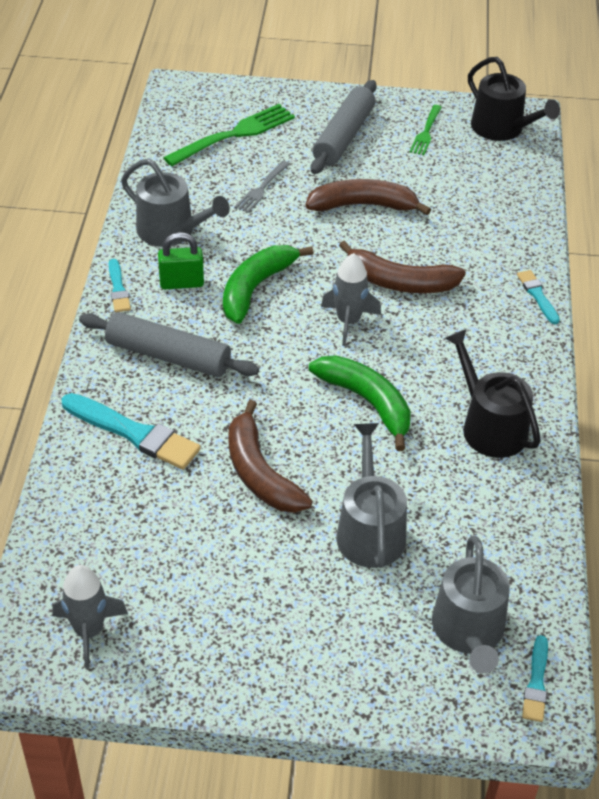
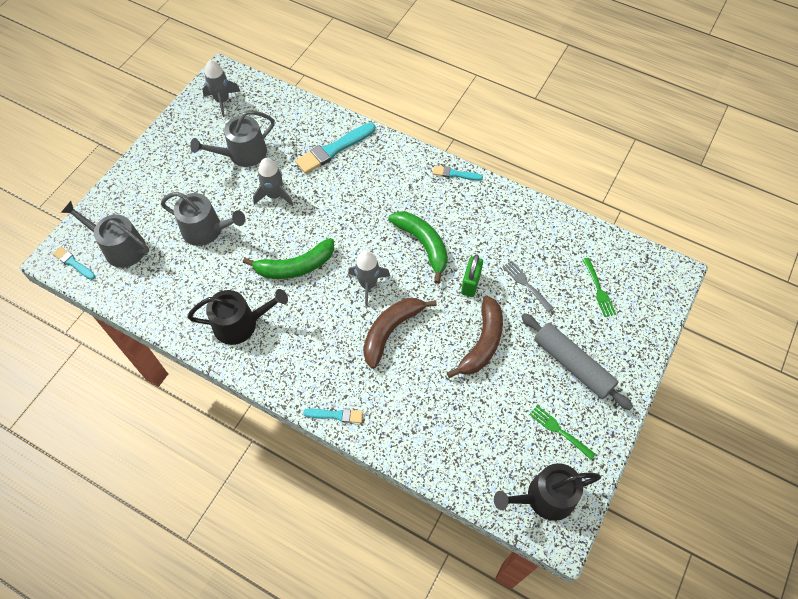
camera: 115 degrees right, 15 degrees up
grey rolling pin [79,312,259,377] -> none
grey watering can [121,159,230,247] -> grey watering can moved to [190,110,275,167]
green padlock [158,232,204,289] -> green padlock moved to [461,254,483,297]
green fork [163,104,295,166] -> green fork [582,258,616,317], size x0.57
brown banana [229,400,312,513] -> grey rocket [253,158,293,206]

